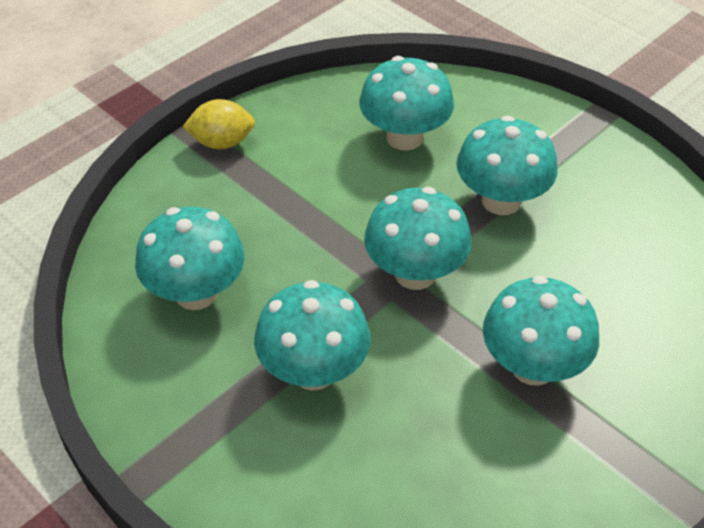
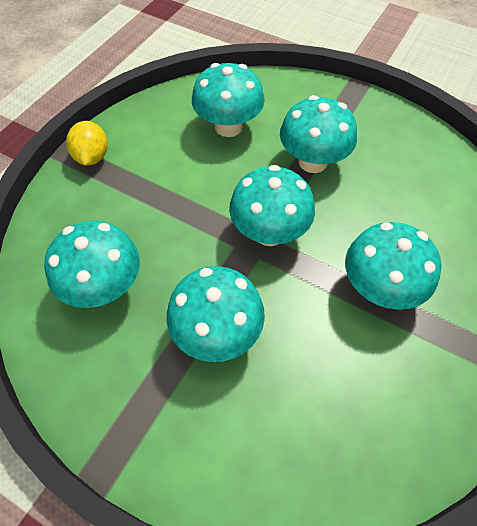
camera: 15 degrees left, 10 degrees up
yellow lemon [182,99,255,149] -> yellow lemon turned 75 degrees counterclockwise [66,121,108,166]

